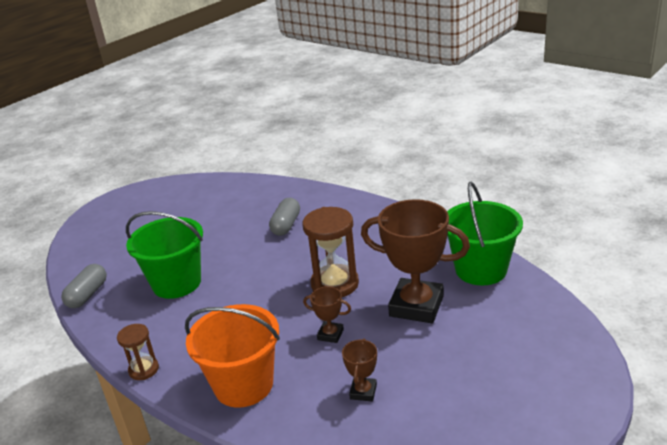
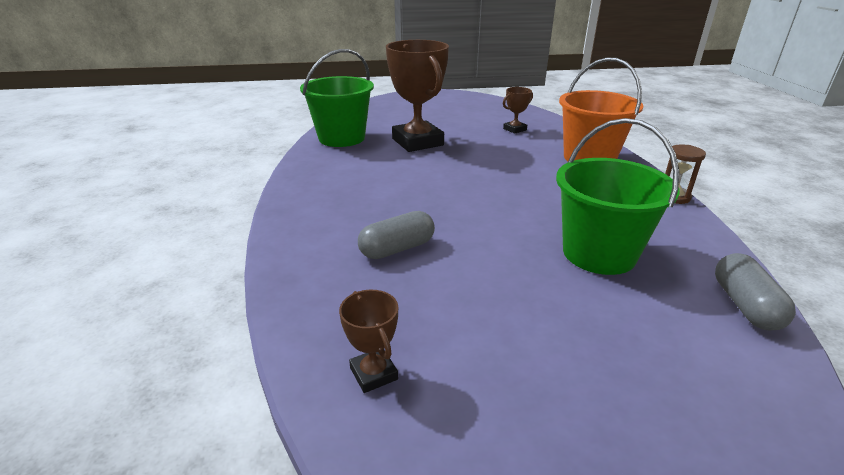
camera: 140 degrees left, 0 degrees up
grey capsule [61,264,107,308] -> grey capsule turned 60 degrees counterclockwise [715,253,796,331]
brown hourglass [302,207,359,297] -> none
brown trophy [303,286,351,343] -> brown trophy moved to [339,290,398,393]

